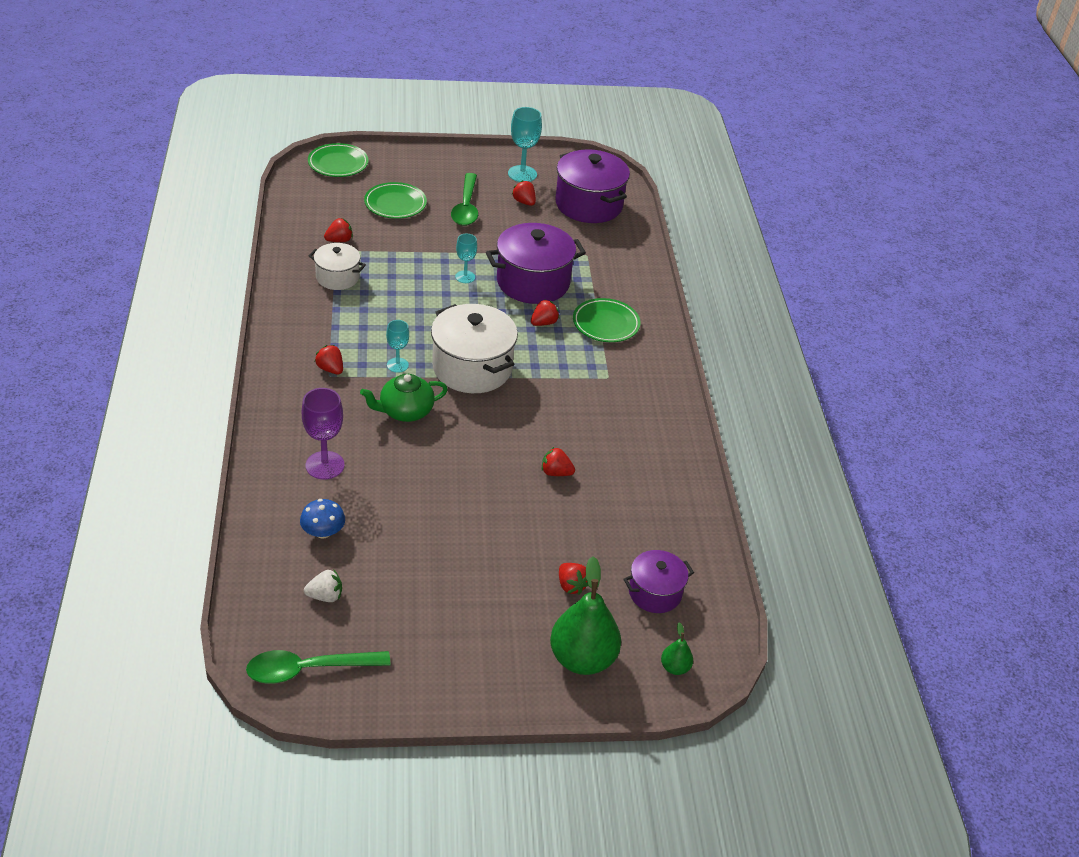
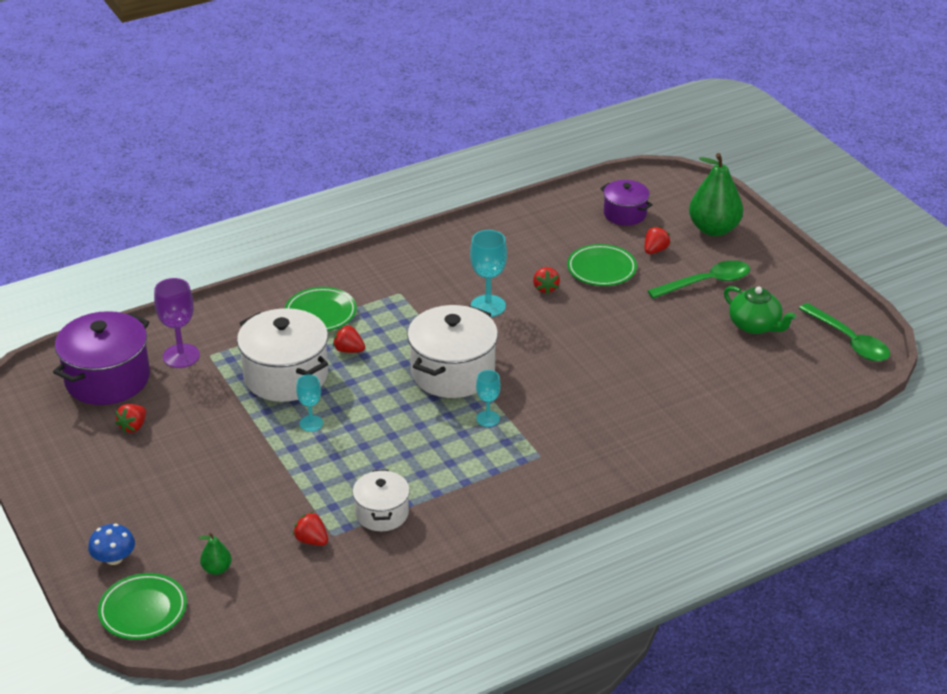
camera: 110 degrees left, 5 degrees down
blue mushroom [300,499,345,539] -> blue mushroom moved to [88,524,135,565]
purple goblet [302,388,344,480] -> purple goblet moved to [154,278,200,368]
white strawberry [304,569,342,602] -> none
red strawberry [315,345,343,375] -> none
green teapot [360,374,448,422] -> green teapot moved to [724,286,796,334]
green plate [364,182,427,219] -> green plate moved to [567,244,637,286]
green spoon [451,173,478,226] -> green spoon moved to [648,260,750,299]
purple pot [486,223,586,304] -> white pot [237,308,328,402]
turquoise goblet [508,107,542,182] -> turquoise goblet moved to [470,230,507,317]
green pear [661,622,693,675] -> green pear moved to [199,532,232,575]

